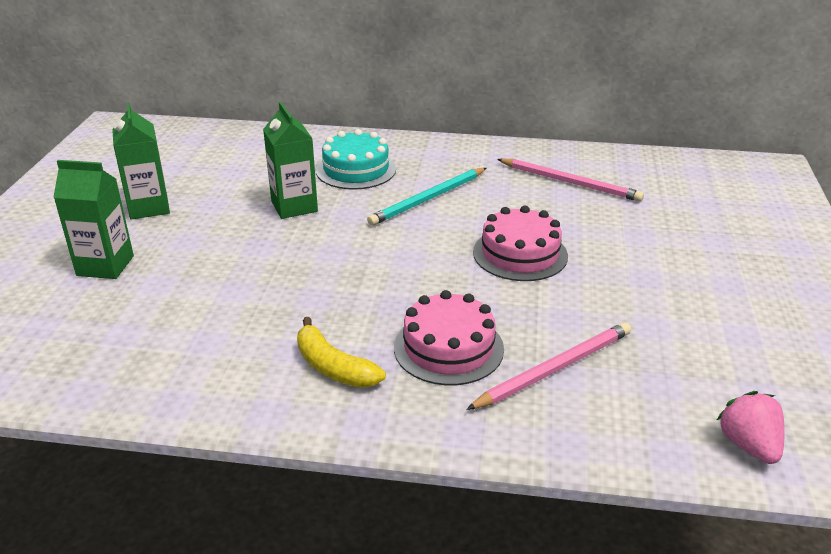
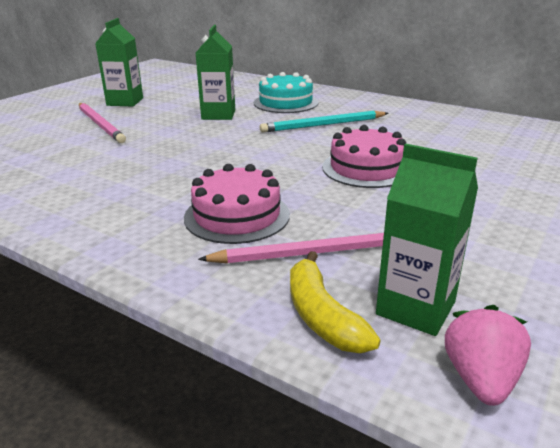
camera: 25 degrees right, 5 degrees down
green carton [53,160,134,279] -> green carton moved to [376,144,478,336]
yellow banana [297,317,386,388] -> yellow banana moved to [290,251,380,353]
pink pencil [497,158,644,202] -> pink pencil moved to [79,103,126,143]

